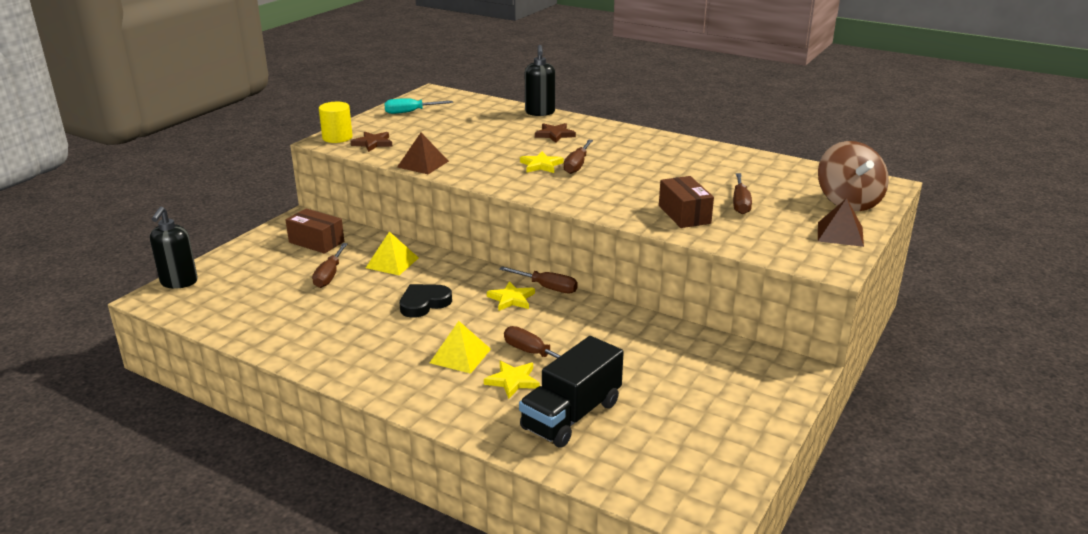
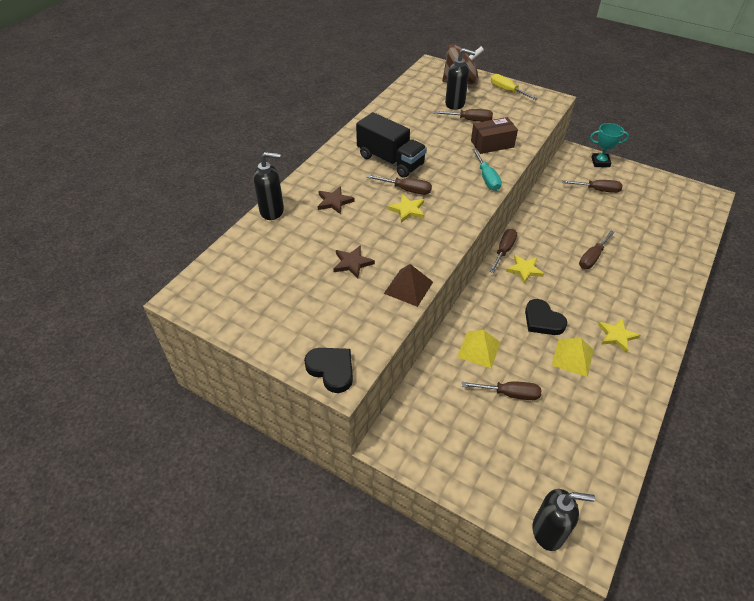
camera: 90 degrees left, 20 degrees up
brown box [286,208,344,254] -> none
yellow cylinder [319,102,353,143] -> black heart [304,348,353,393]
brown star [351,131,393,152] -> brown star moved to [333,245,375,279]
turquoise screwdriver [384,98,453,114] -> turquoise screwdriver moved to [472,149,502,191]
yellow pyramid [430,321,491,374] -> yellow pyramid moved to [551,338,594,377]
yellow star [484,361,540,399] -> yellow star moved to [598,319,640,353]
black truck [519,336,624,447] -> black truck moved to [356,112,427,178]
brown pyramid [818,198,864,247] -> yellow screwdriver [491,74,538,100]
none -> black soap dispenser [445,48,476,110]
none -> brown screwdriver [562,180,622,193]
none -> turquoise trophy [590,123,629,167]

